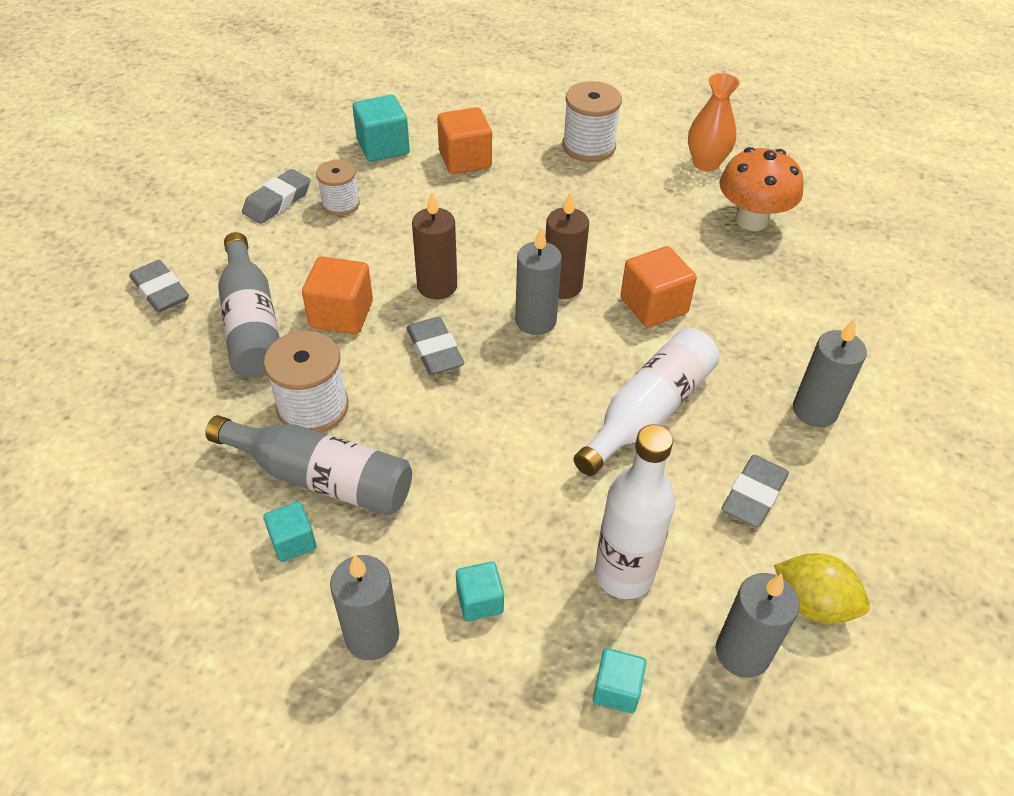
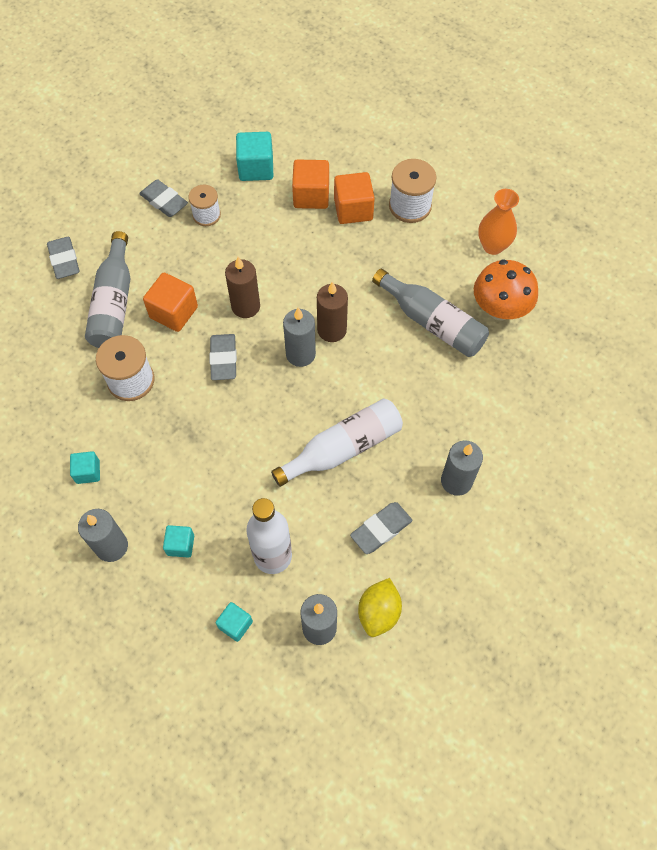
camera: 20 degrees right, 15 degrees up
grey bottle [205,415,412,515] -> grey bottle moved to [372,268,489,357]
grey eraser [242,169,310,224] -> grey eraser turned 75 degrees clockwise [139,179,188,217]
orange cube [621,246,697,327] -> orange cube moved to [334,172,375,224]
yellow lemon [774,553,870,624] -> yellow lemon turned 60 degrees clockwise [358,578,402,637]

